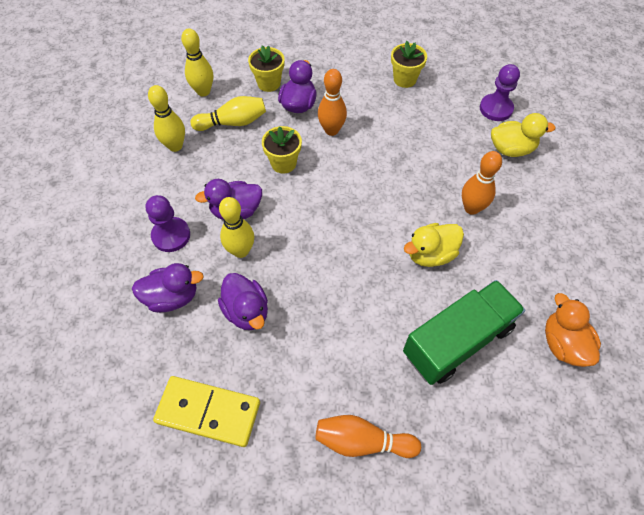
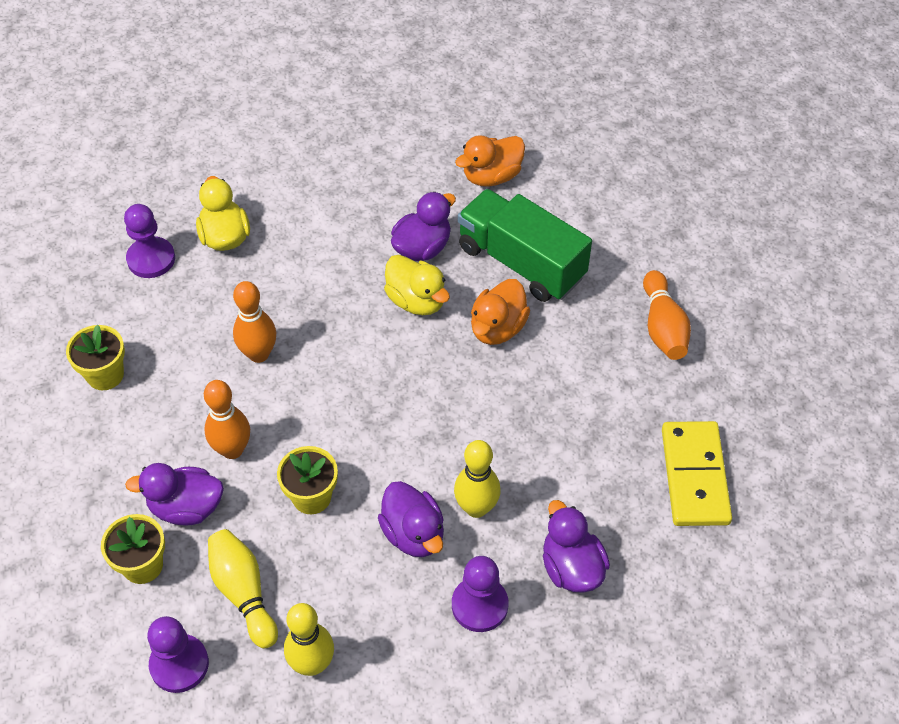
camera: 105 degrees left, 5 degrees down
yellow bowling pin [181,28,213,97] -> purple pawn [147,616,209,693]
purple duck [218,273,268,330] -> purple duck moved to [391,192,456,261]
orange bowling pin [462,151,502,215] -> orange bowling pin moved to [233,281,276,363]
none -> orange duck [471,279,530,345]

